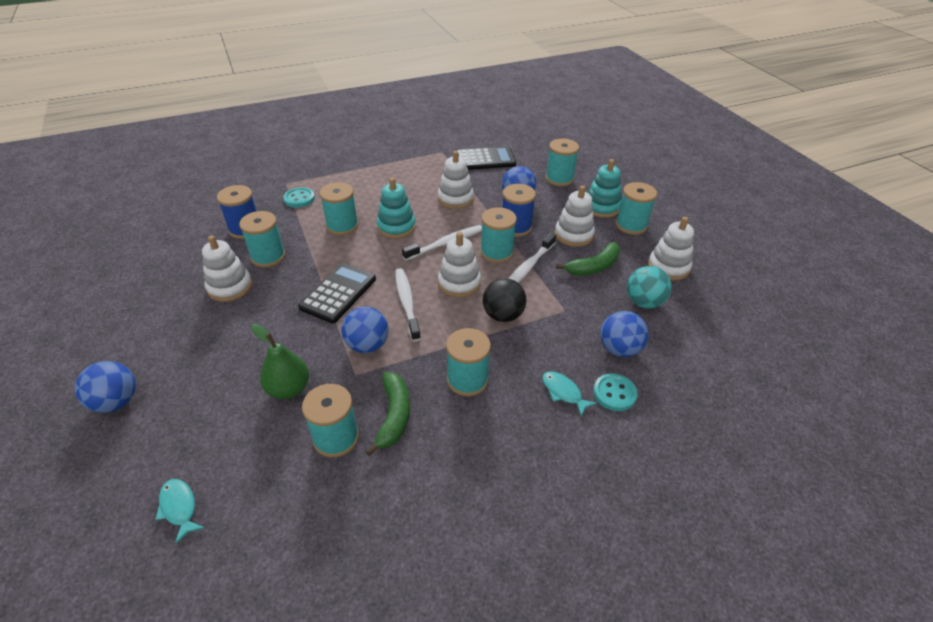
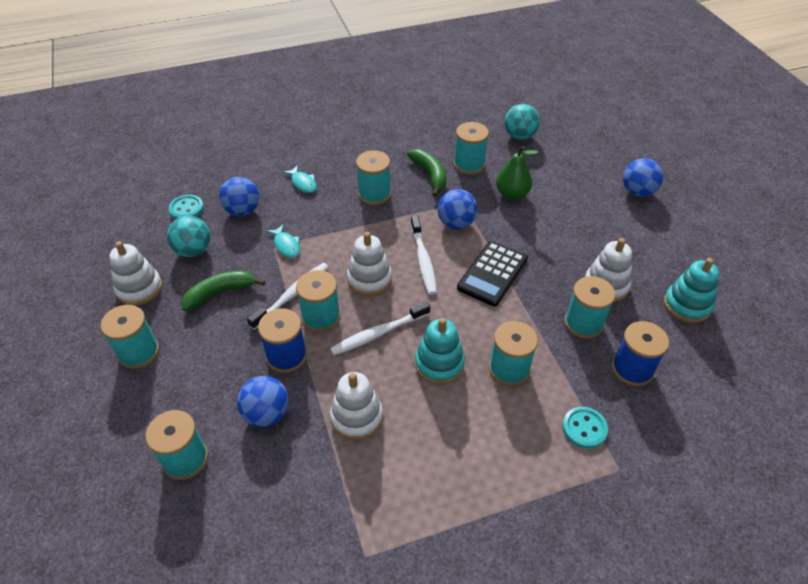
camera: 175 degrees left, 5 degrees up
turquoise fish [155,479,205,544] -> turquoise fish moved to [266,224,300,258]
green banana [365,372,410,456] -> green banana turned 150 degrees clockwise [407,149,446,197]
black calculator [457,147,516,170] -> none
black ball [482,278,526,322] -> none
white stacking toy [555,185,595,247] -> none
turquoise stacking toy [588,159,622,218] -> turquoise stacking toy moved to [664,258,719,323]
turquoise button [593,373,638,411] -> turquoise button moved to [169,195,204,219]
none -> turquoise ball [504,104,540,140]

